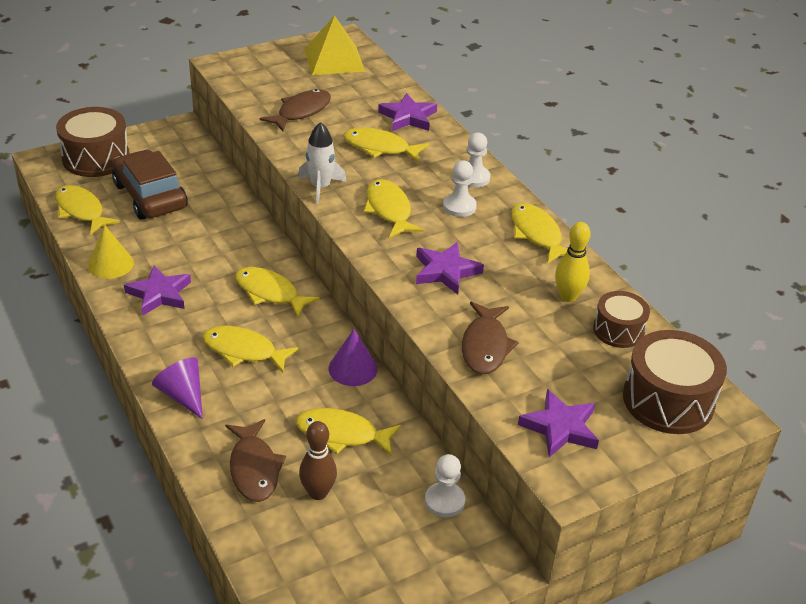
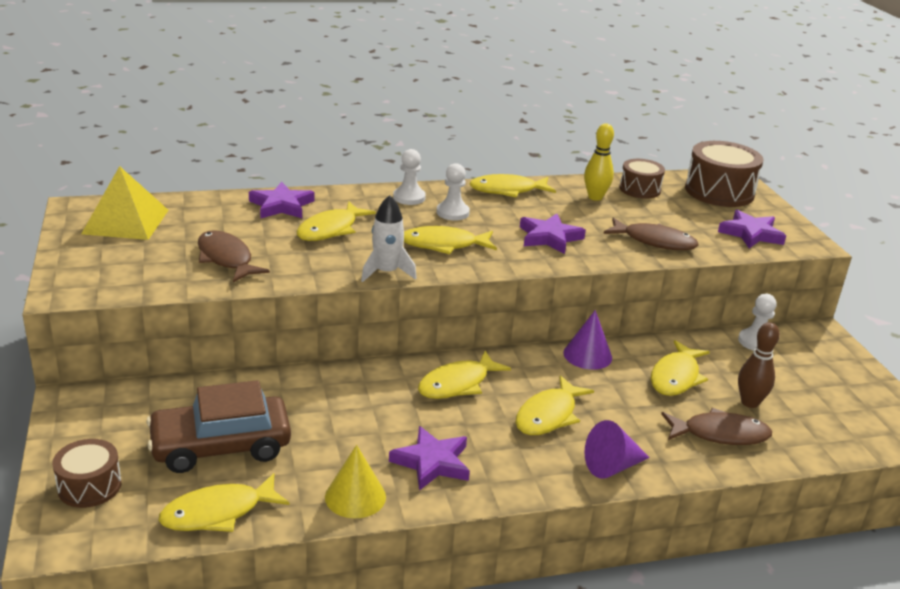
camera: 75 degrees left, 10 degrees down
brown drum [56,107,130,177] -> brown drum [52,439,122,508], size x0.60

